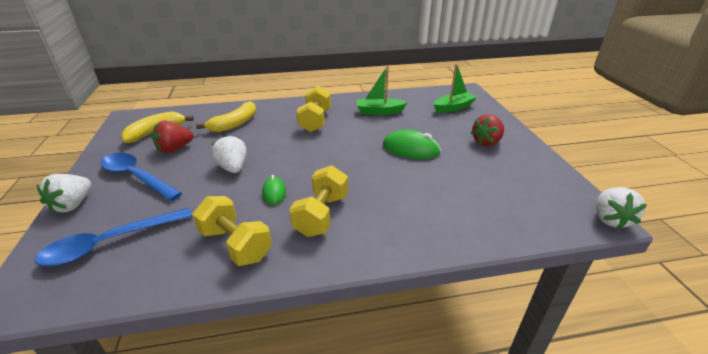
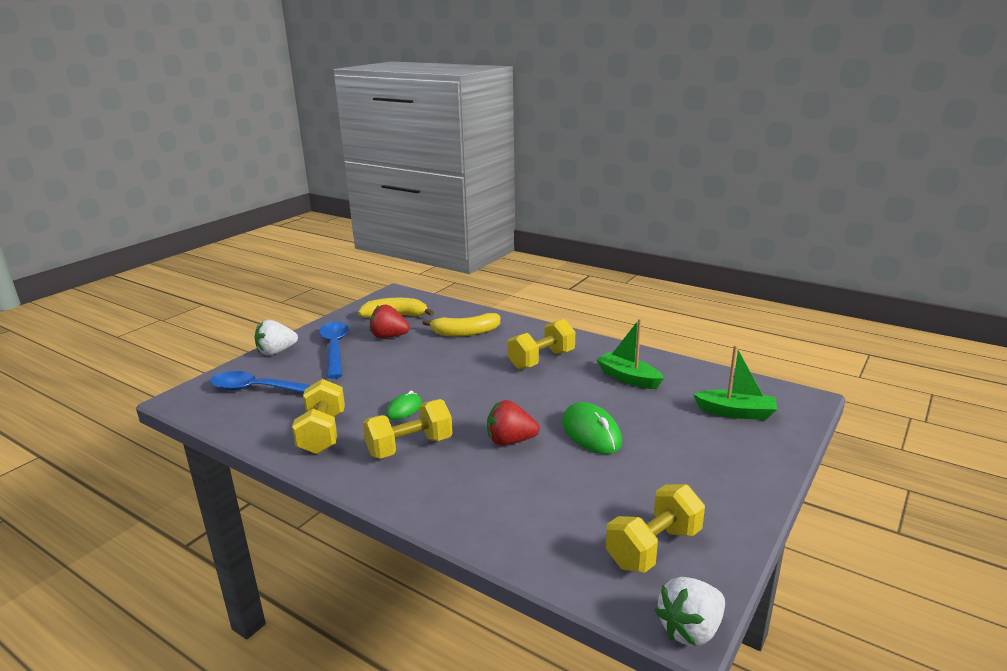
camera: 45 degrees right, 10 degrees down
white strawberry [211,135,247,173] -> none
red strawberry [471,114,504,146] -> red strawberry moved to [487,400,540,445]
none -> yellow dumbbell [606,484,705,573]

